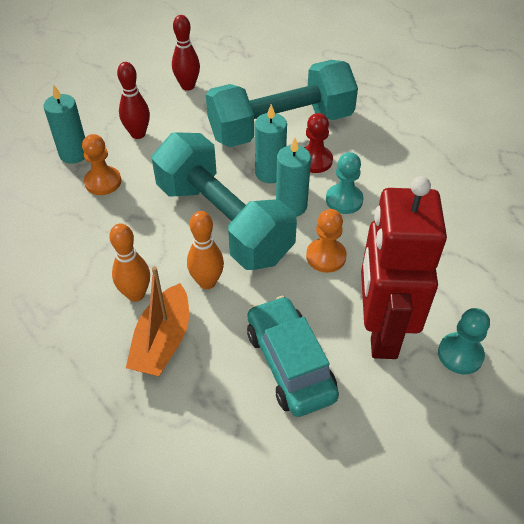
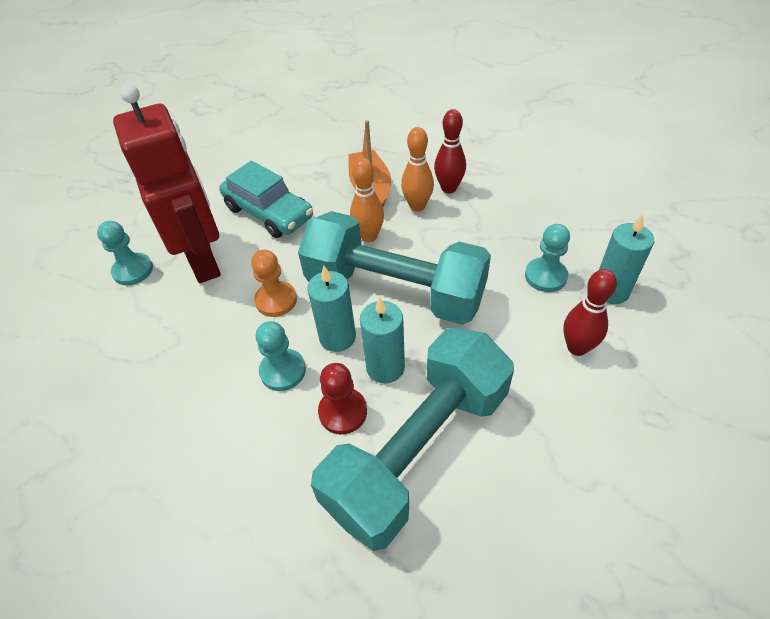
camera: 155 degrees right, 0 degrees up
orange pawn [82,134,121,195] -> turquoise pawn [525,224,570,292]
red bowling pin [172,15,200,91] -> red bowling pin moved to [434,109,466,193]

